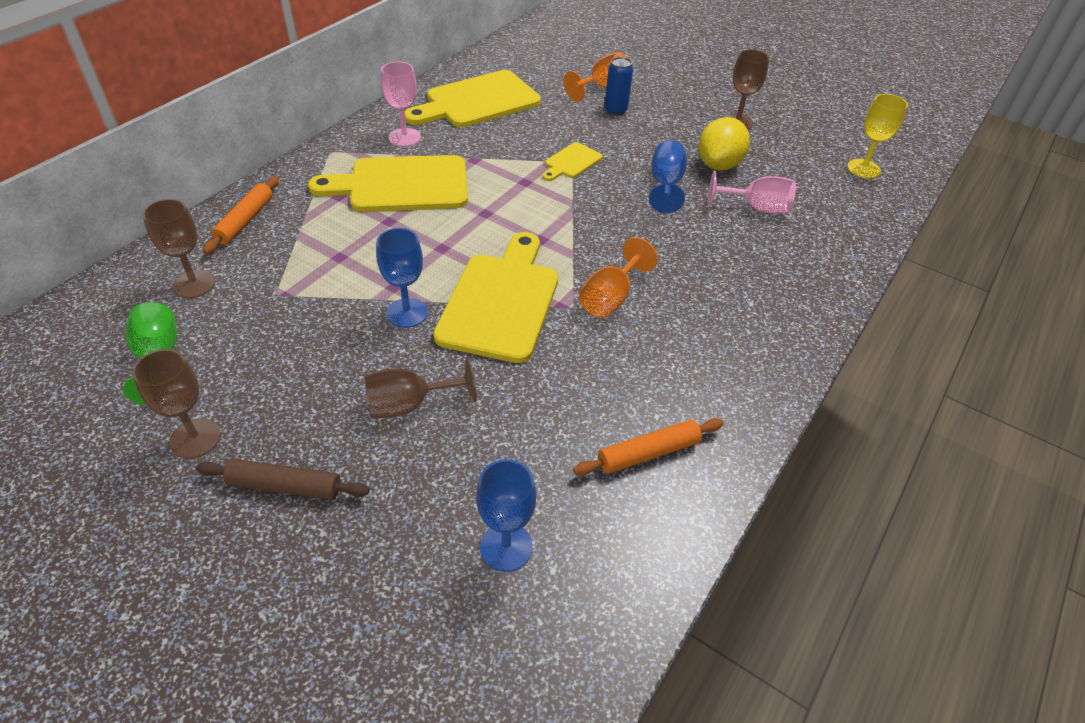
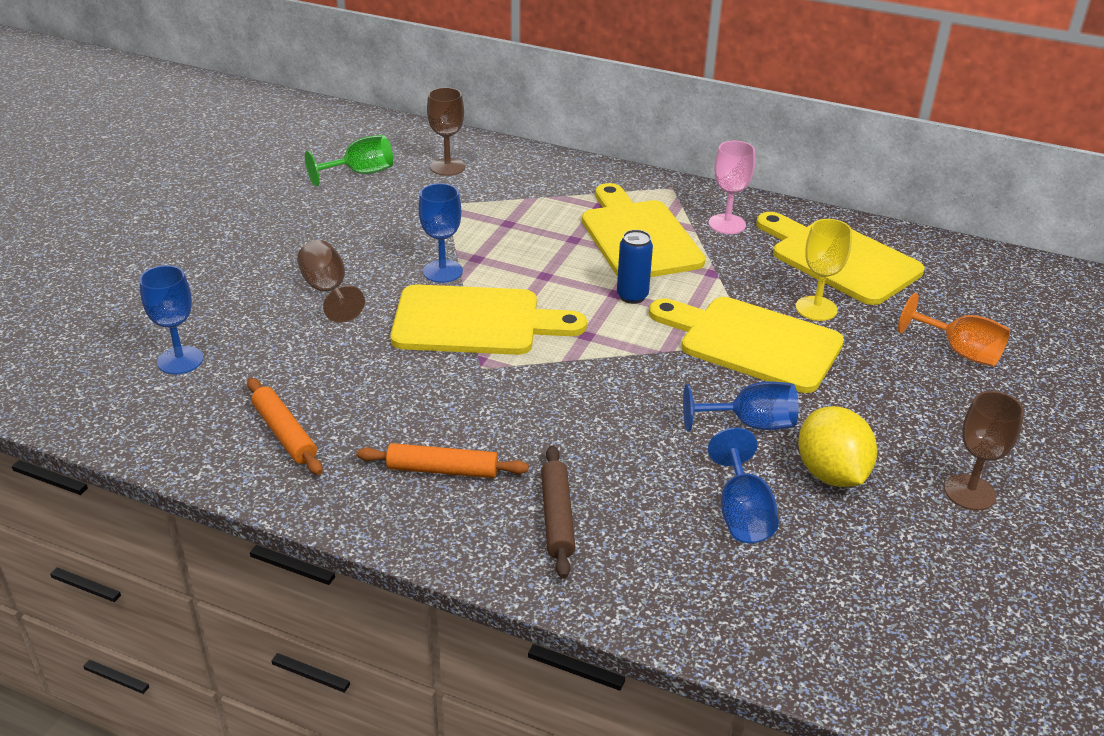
camera: 80 degrees right, 10 degrees down
brown goblet [132,349,221,459] -> none
brown rolling pin [196,459,370,500] -> brown rolling pin moved to [541,445,575,579]
orange rolling pin [203,176,279,254] -> orange rolling pin moved to [357,443,529,478]
yellow cutting board [543,142,603,181] -> yellow cutting board [649,297,844,393], size x2.09
orange goblet [579,237,658,318] -> none
blue can [605,57,633,116] -> blue can moved to [617,230,653,304]
yellow lemon [698,117,750,170] -> yellow lemon turned 60 degrees clockwise [798,406,877,487]
pink goblet [708,171,796,214] -> blue goblet [708,428,779,543]
yellow goblet [847,94,908,178] -> yellow goblet moved to [796,219,852,321]

